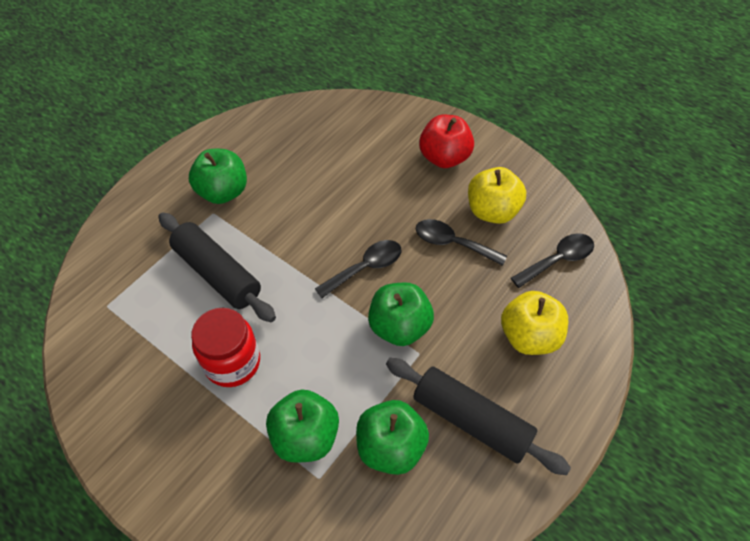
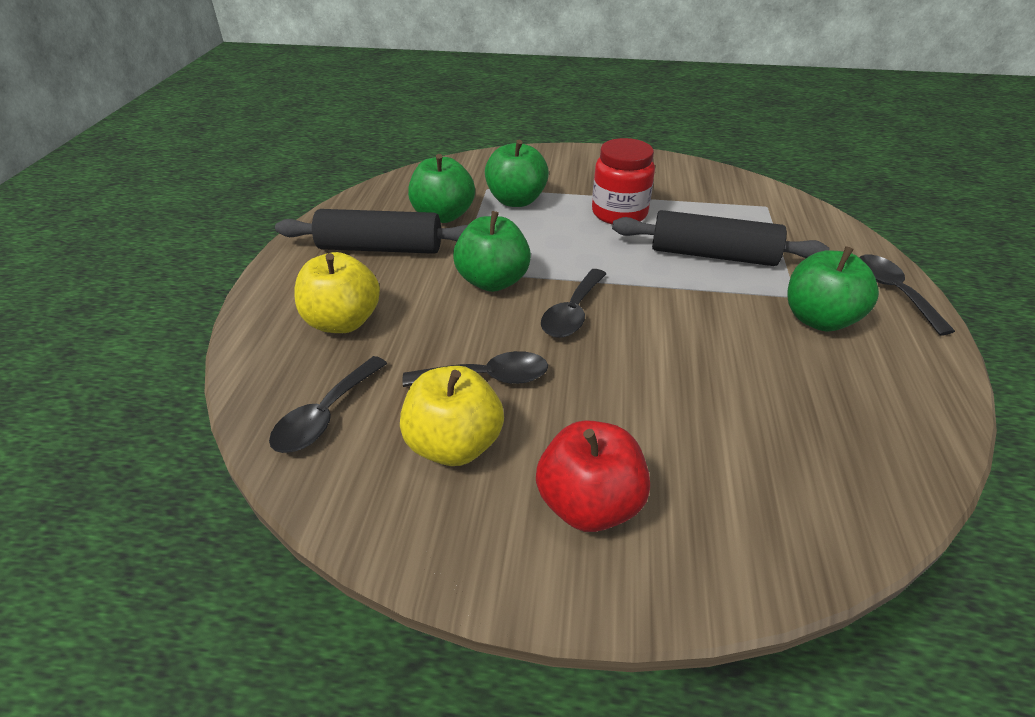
camera: 150 degrees right, 15 degrees down
none -> black spoon [859,254,955,336]

